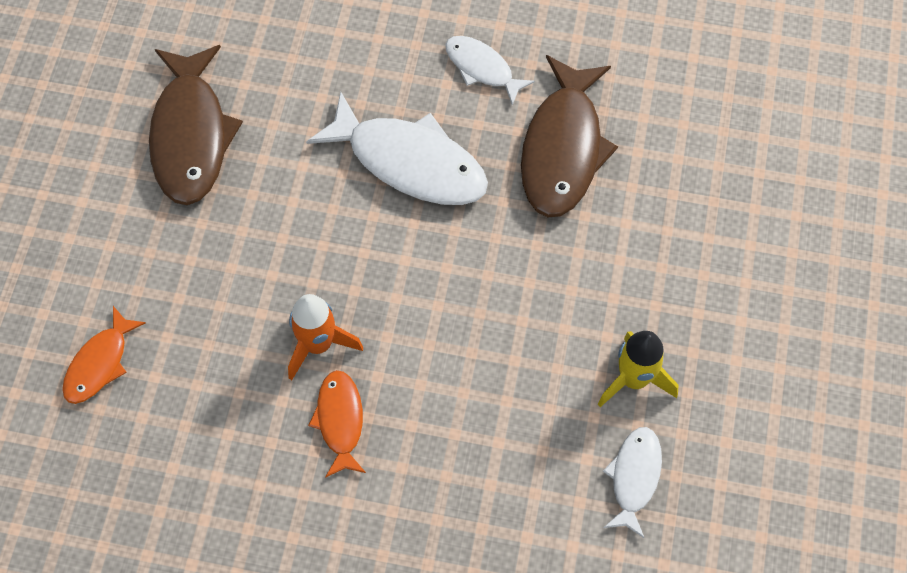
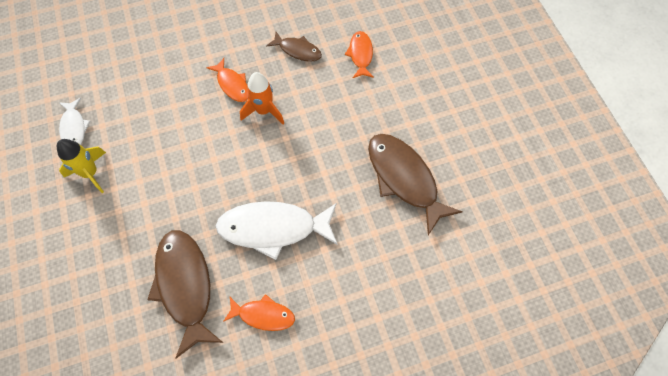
camera: 150 degrees right, 0 degrees up
white fish [445,36,535,105] -> orange fish [223,294,295,331]
none -> brown fish [266,32,322,61]

